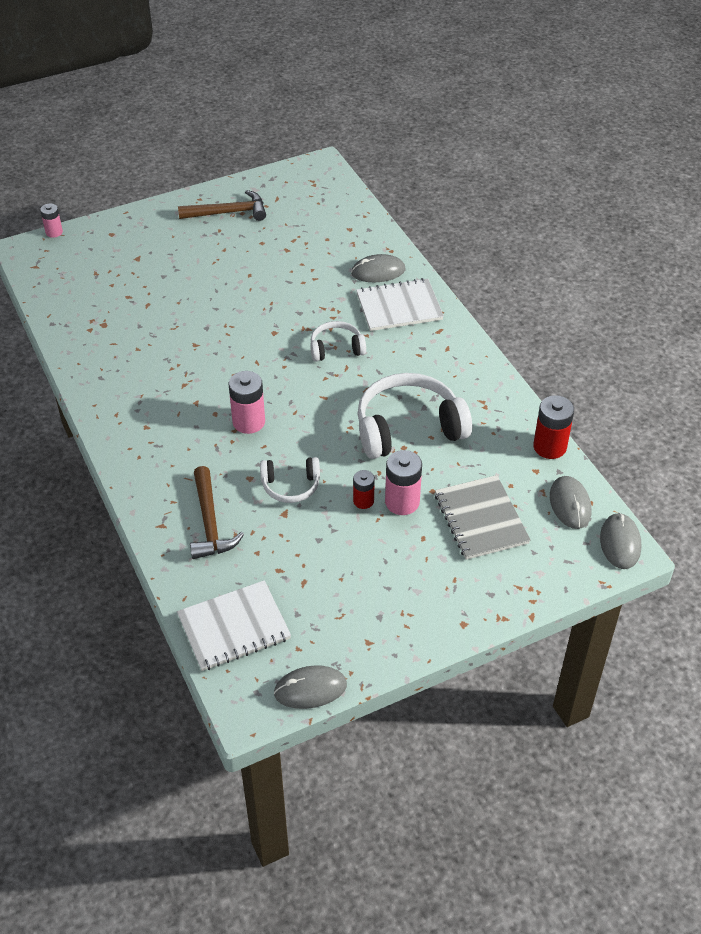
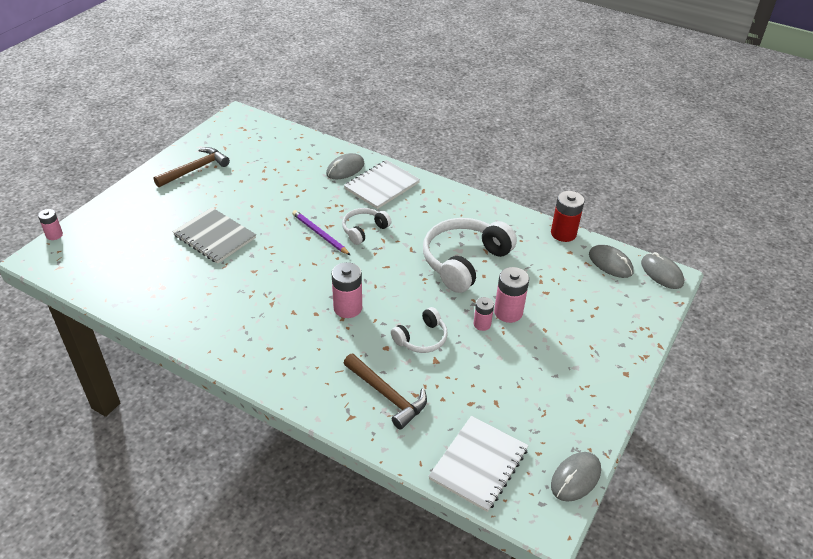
camera: 35 degrees left, 5 degrees down
red battery [353,470,375,509] -> pink battery [474,297,494,331]
grey notebook [435,475,531,560] -> grey notebook moved to [173,207,256,264]
none -> purple pencil [292,210,350,255]

